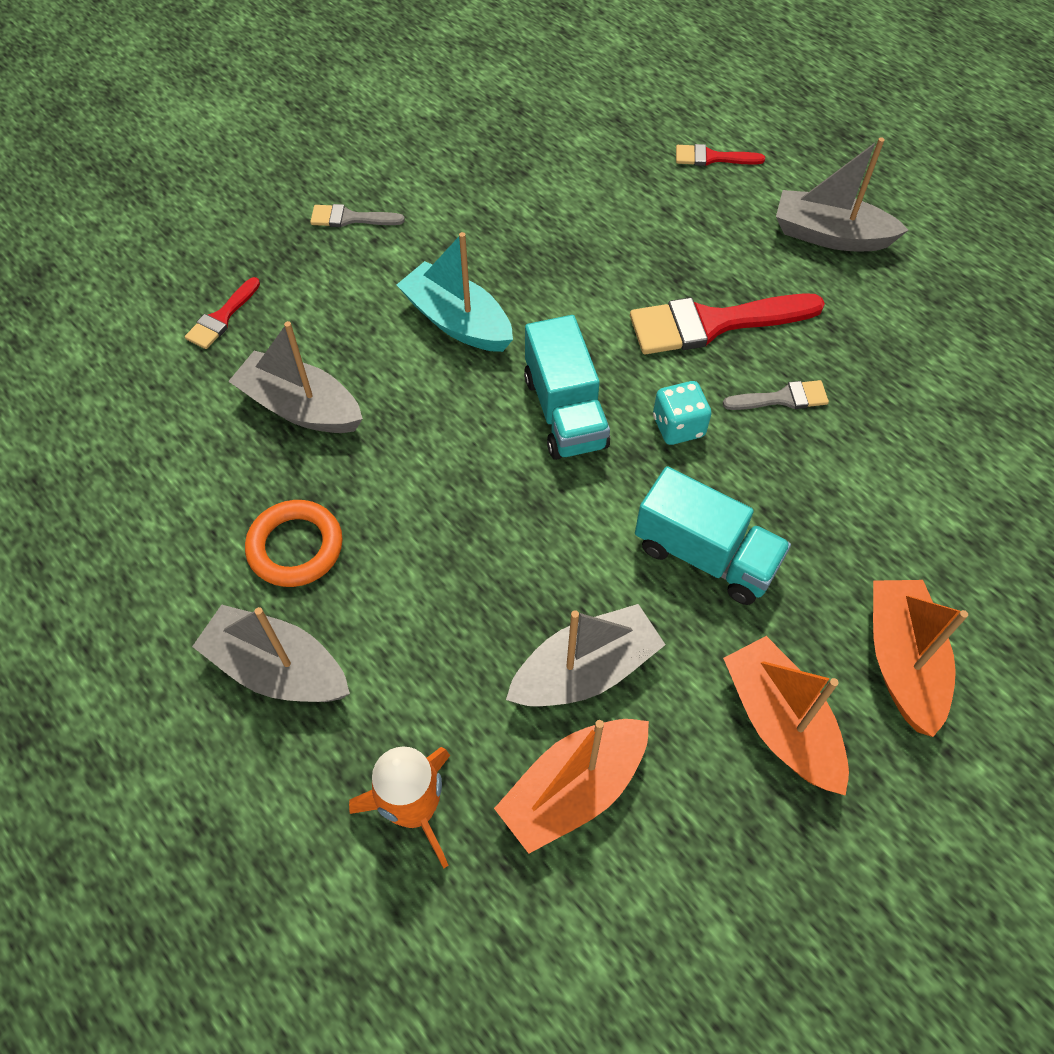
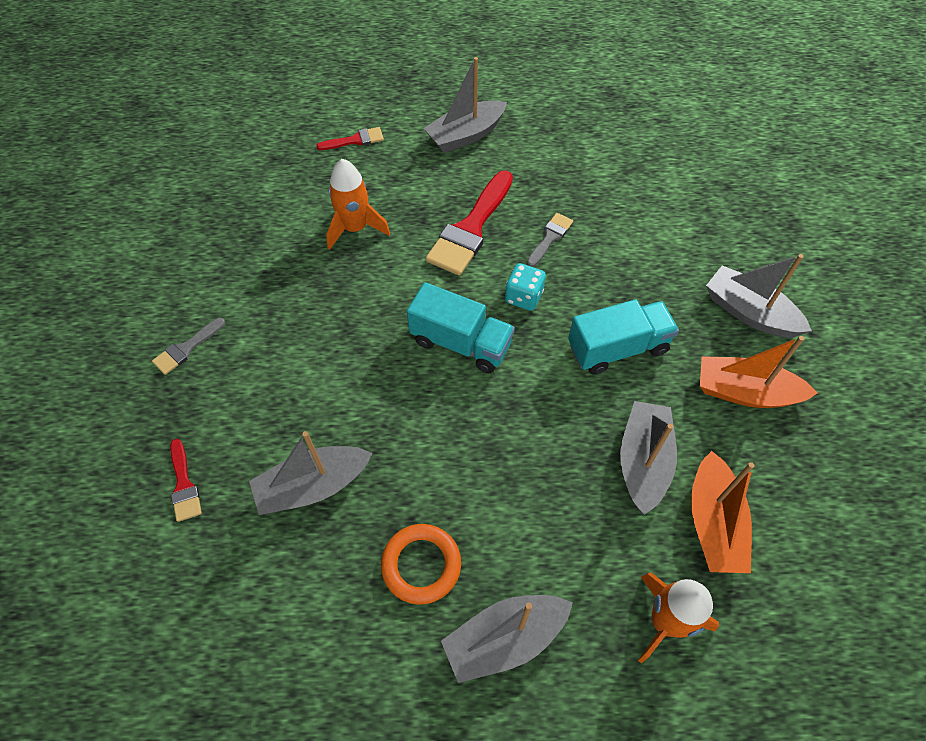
camera: 50 degrees left, 0 degrees up
turquoise boat [397,232,513,352] -> none
red brush [676,144,765,166] -> red brush turned 150 degrees counterclockwise [316,127,384,150]
orange boat [873,580,968,737] -> grey boat [706,254,812,338]
none -> orange rocket [326,159,390,250]

